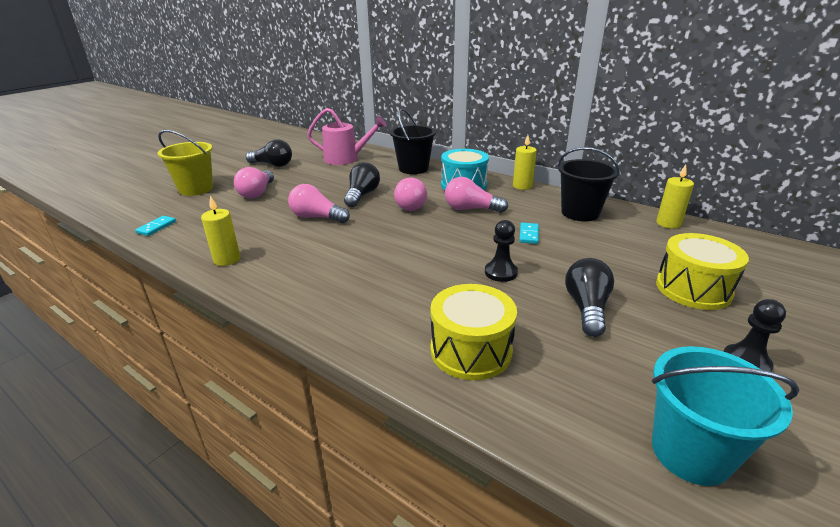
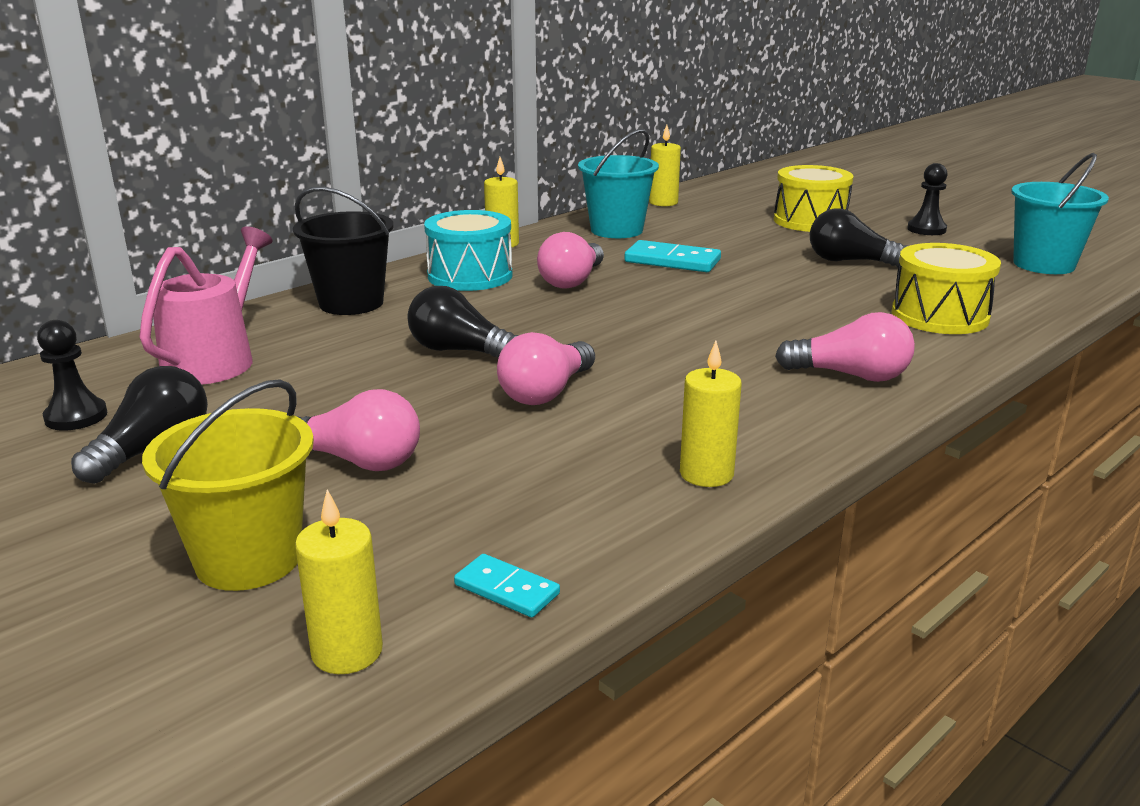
camera: 80 degrees left, 5 degrees down
pink light bulb [394,177,427,211] -> pink light bulb moved to [775,312,915,382]
black pawn [485,220,518,282] -> black pawn moved to [37,320,107,431]
turquoise domino [520,223,539,244] -> turquoise domino [625,240,721,272], size x1.70
black bucket [558,147,620,221] -> turquoise bucket [578,129,659,238]
none -> yellow candle [295,489,383,674]

